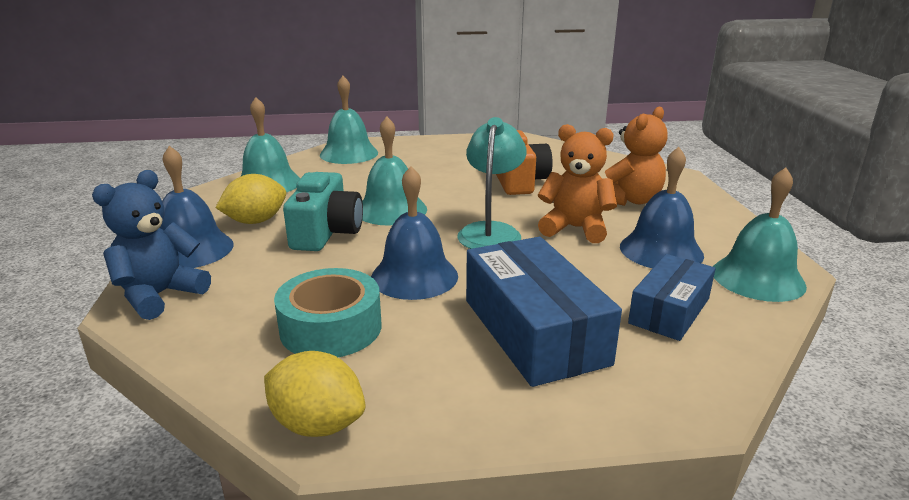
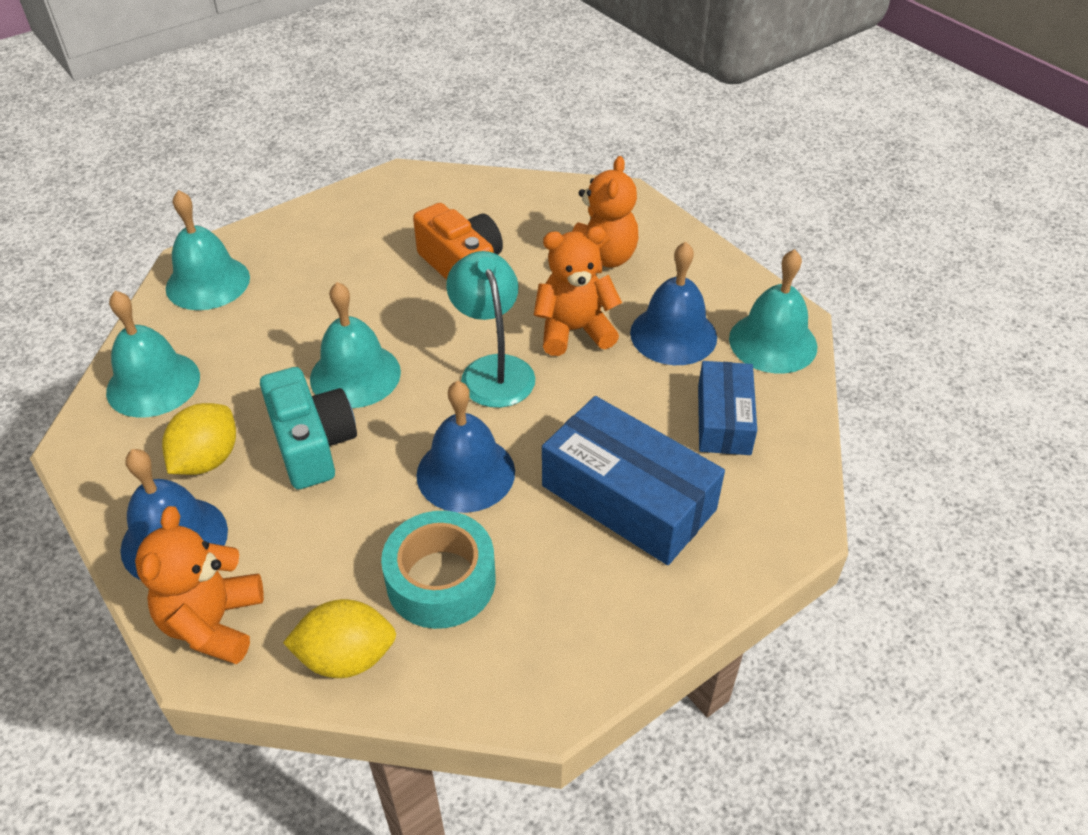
camera: 30 degrees left, 20 degrees up
blue teddy bear [92,170,211,320] -> orange teddy bear [135,506,264,664]
yellow lemon [264,351,366,437] -> yellow lemon moved to [283,599,396,678]

